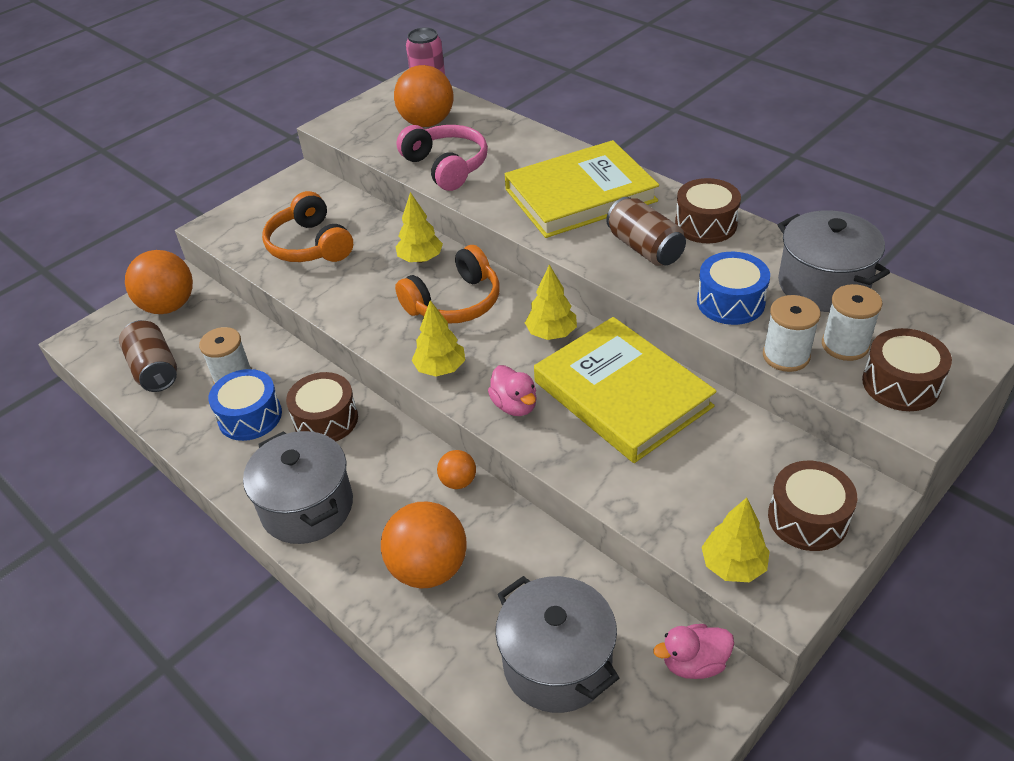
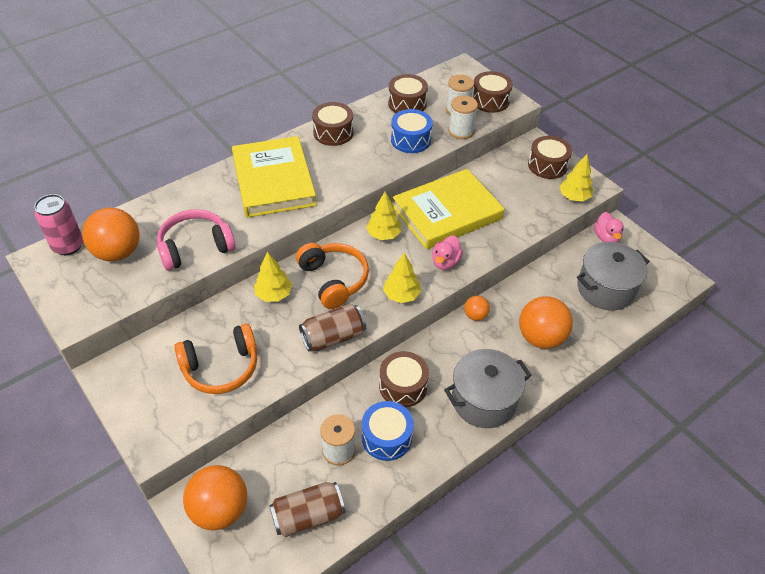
camera: 85 degrees left, 5 degrees up
pink duck [488,365,537,416] -> pink duck turned 135 degrees clockwise [432,236,463,270]
brown can [606,197,686,266] -> brown can moved to [299,304,366,351]
grey pot [778,210,890,312] -> brown drum [388,74,428,113]

